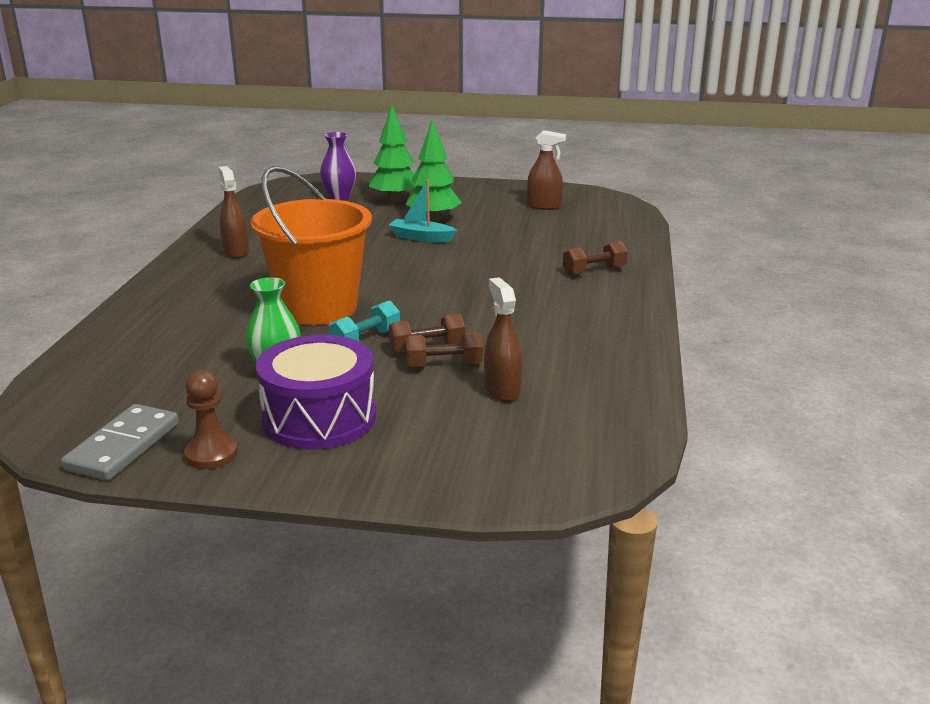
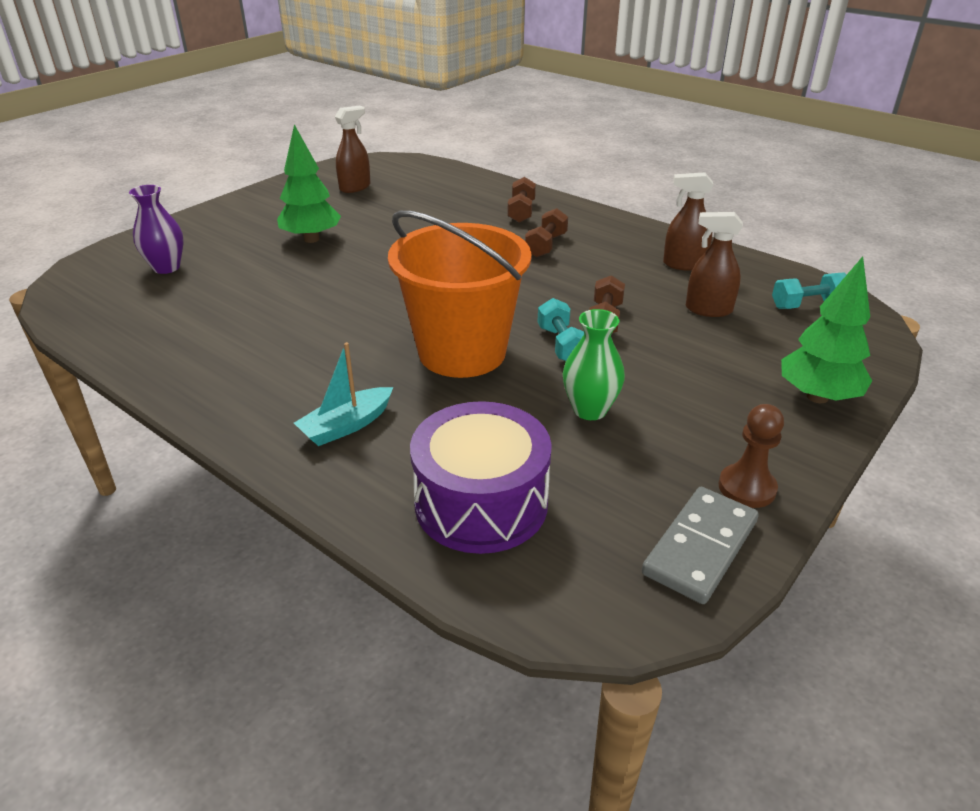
camera: 60 degrees left, 10 degrees up
grey domino [61,404,179,481] -> grey domino turned 75 degrees clockwise [642,487,759,604]
brown spray bottle [218,166,249,258] -> brown spray bottle moved to [663,172,713,271]
purple drum [256,335,376,449] -> purple drum moved to [410,401,552,554]
green tree [369,105,417,202] -> green tree moved to [781,256,872,403]
turquoise boat [389,180,457,242] -> turquoise boat moved to [294,342,393,446]
brown dumbbell [406,332,483,367] -> brown dumbbell moved to [525,208,568,257]
none -> turquoise dumbbell [772,272,847,309]

